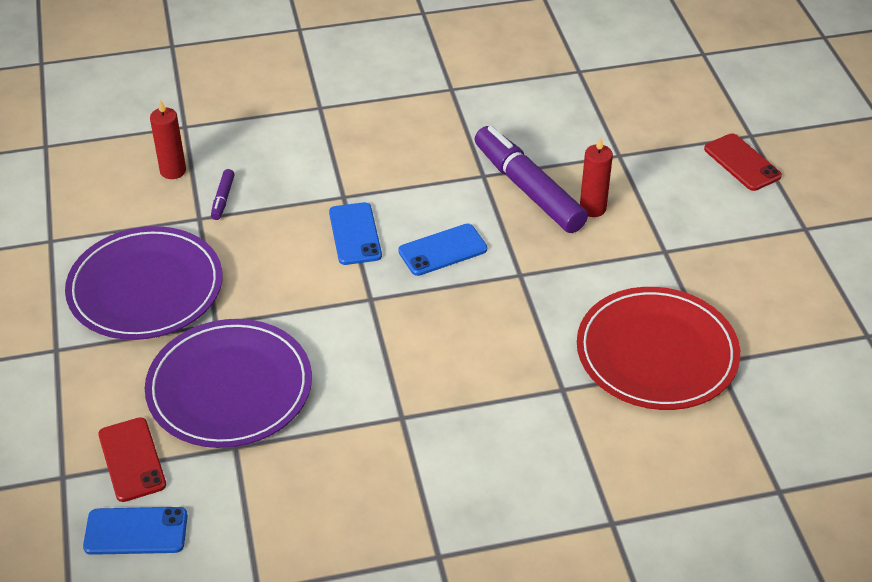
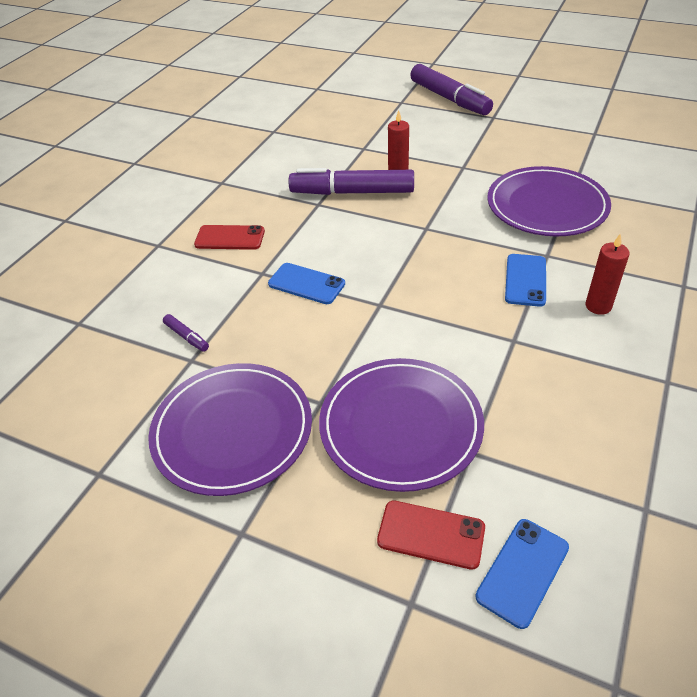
camera: 50 degrees left, 0 degrees up
red candle [150,99,186,179] -> red candle moved to [586,233,630,315]
blue phone [398,224,487,276] -> blue phone moved to [505,254,546,307]
red plate [577,287,740,410] -> purple plate [487,166,611,236]
red phone [704,133,782,191] -> red phone moved to [194,225,265,250]
none -> purple marker [410,64,493,115]

